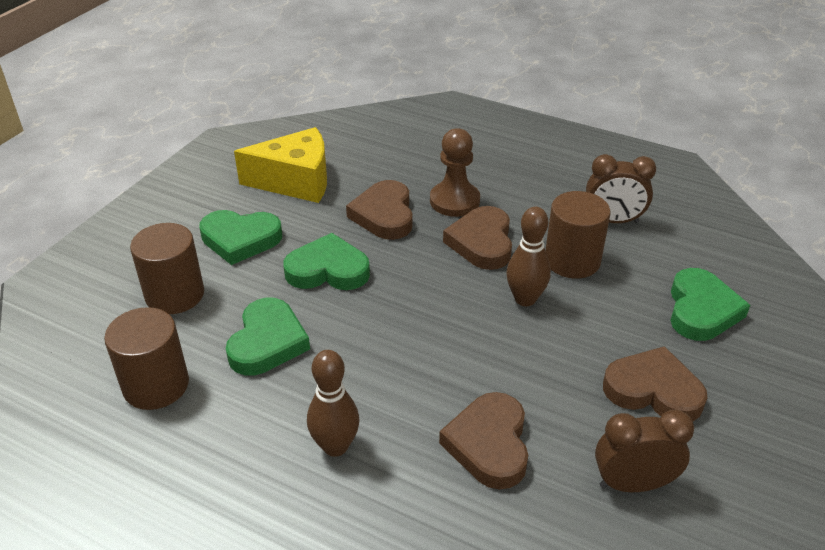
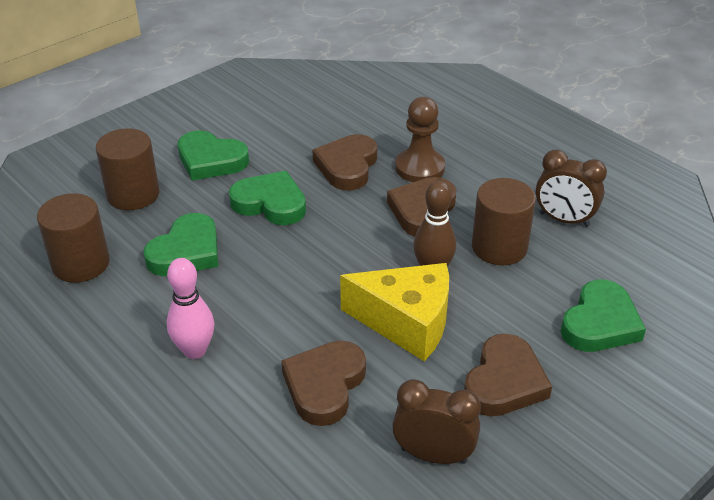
camera: 20 degrees right, 0 degrees up
yellow cheese [234,127,327,203] -> yellow cheese moved to [340,263,449,361]
brown bowling pin [307,350,359,457] -> pink bowling pin [167,258,214,359]
brown heart [603,346,707,421] -> brown heart turned 75 degrees clockwise [464,334,552,416]

